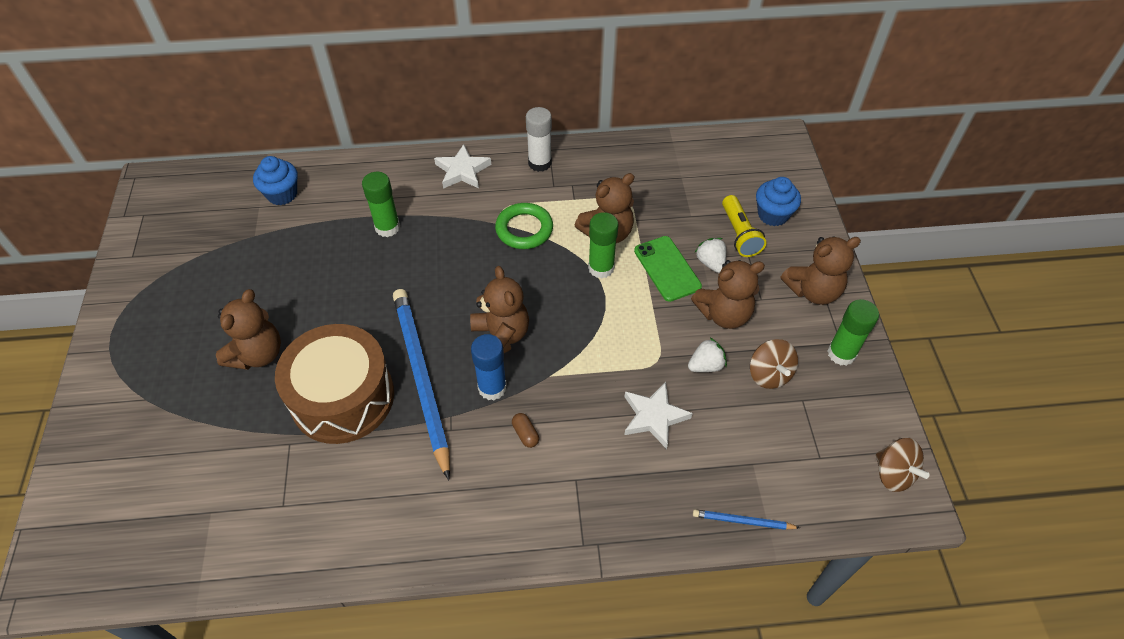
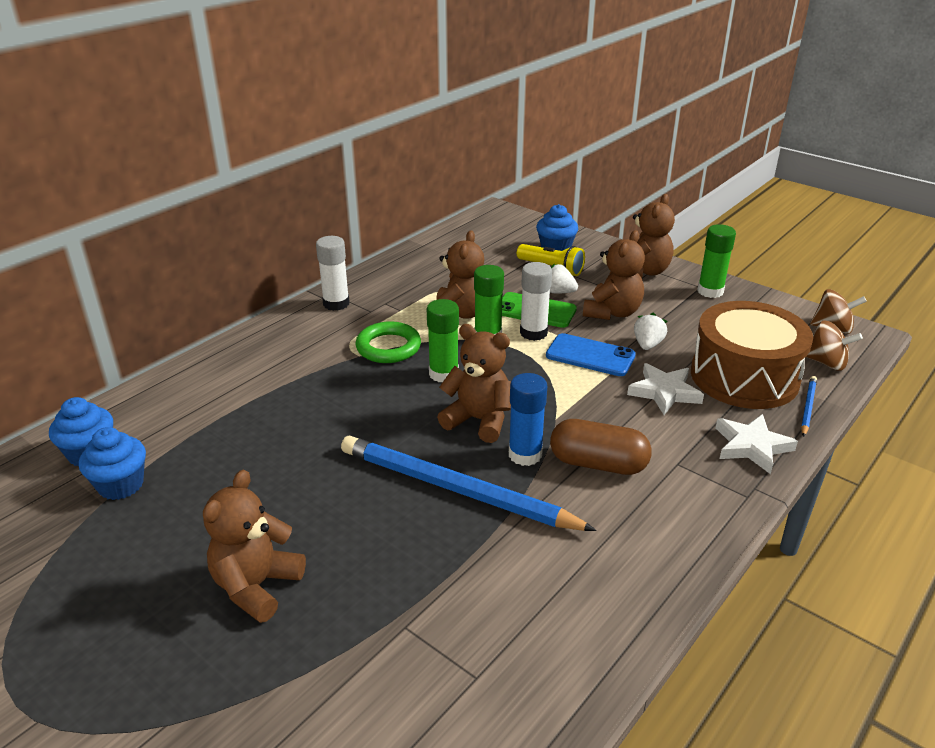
camera: 45 degrees left, 20 degrees down
brown teddy bear [216,289,281,370] -> brown teddy bear turned 135 degrees counterclockwise [203,470,306,623]
brown drum [275,324,394,444] -> brown drum moved to [691,301,813,409]
green glue stick [362,172,400,237] -> green glue stick moved to [427,299,459,382]
white star [434,144,491,189] -> white star moved to [716,414,798,474]
brown capsule [512,413,539,448] -> brown capsule [550,419,652,475], size x2.24
blue pencil [693,510,800,530] -> blue pencil turned 150 degrees clockwise [801,376,817,437]
brown spinning top [750,339,798,389] -> brown spinning top moved to [806,320,863,371]
none -> blue cupcake [79,427,146,500]
none -> white glue stick [520,262,552,341]
none -> blue phone [546,333,636,376]

